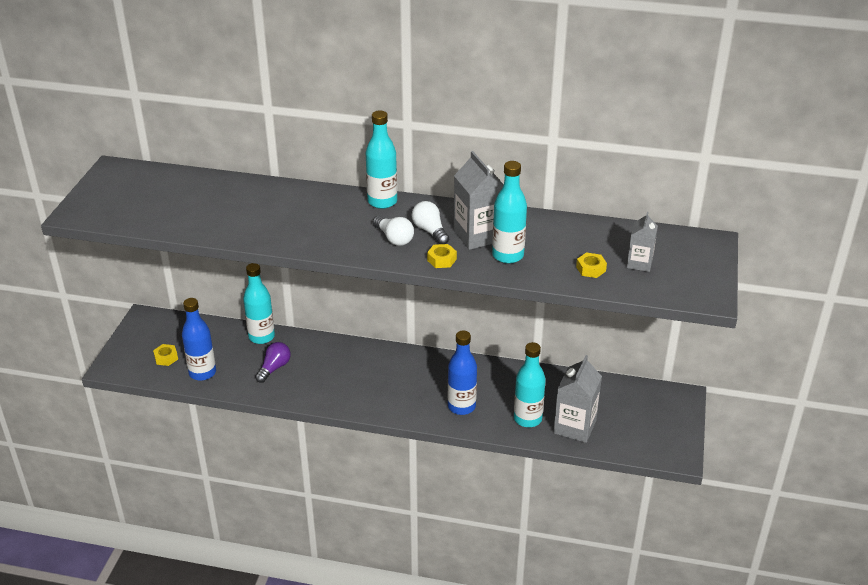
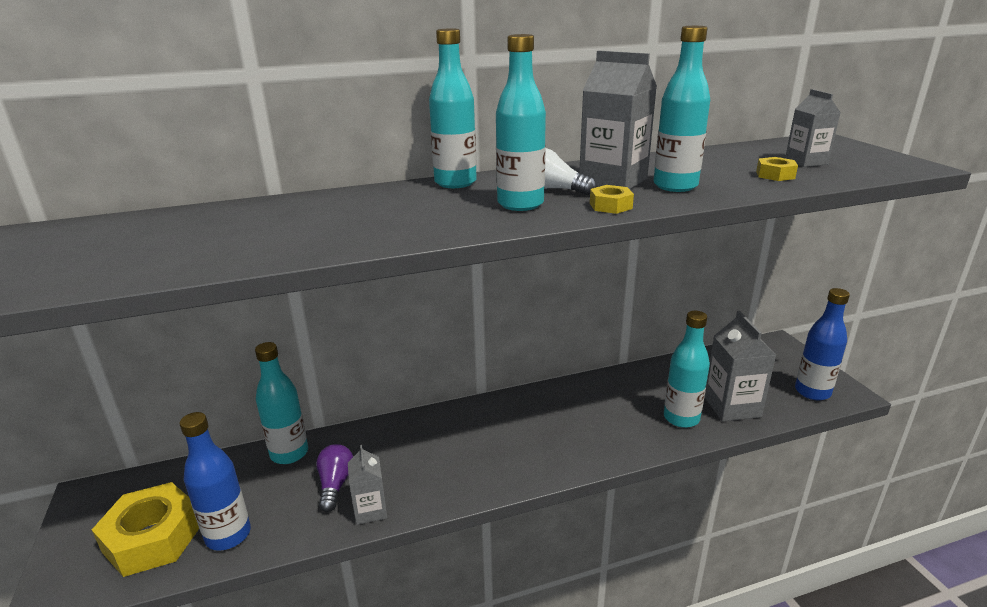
camera: 30 degrees left, 10 degrees down
yellow nut [153,344,178,366] -> yellow nut [92,482,199,577], size x2.24
white light bulb [373,216,414,246] -> turquoise bottle [496,34,546,211]
blue bottle [448,330,477,415] -> blue bottle moved to [795,288,850,401]
none -> grey carton [348,445,387,525]

